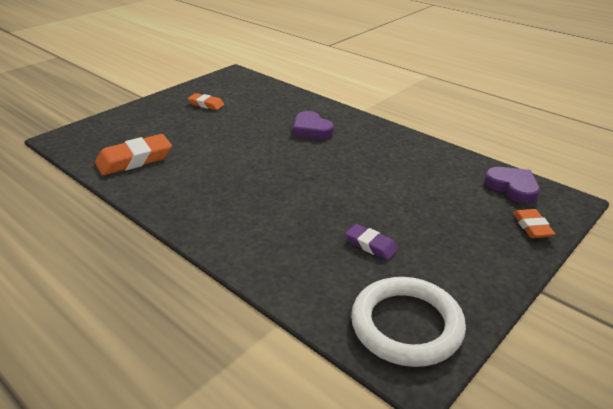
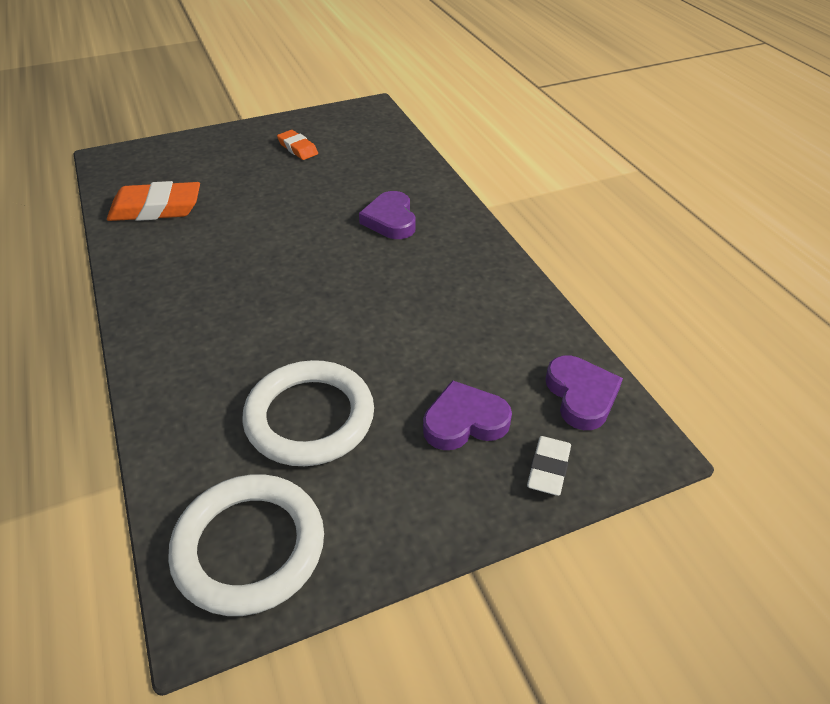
camera: 25 degrees right, 10 degrees up
purple eraser [345,224,398,260] -> white ring [242,360,374,466]
orange eraser [513,209,555,238] -> white eraser [527,436,571,496]
none -> purple heart [423,380,512,450]

